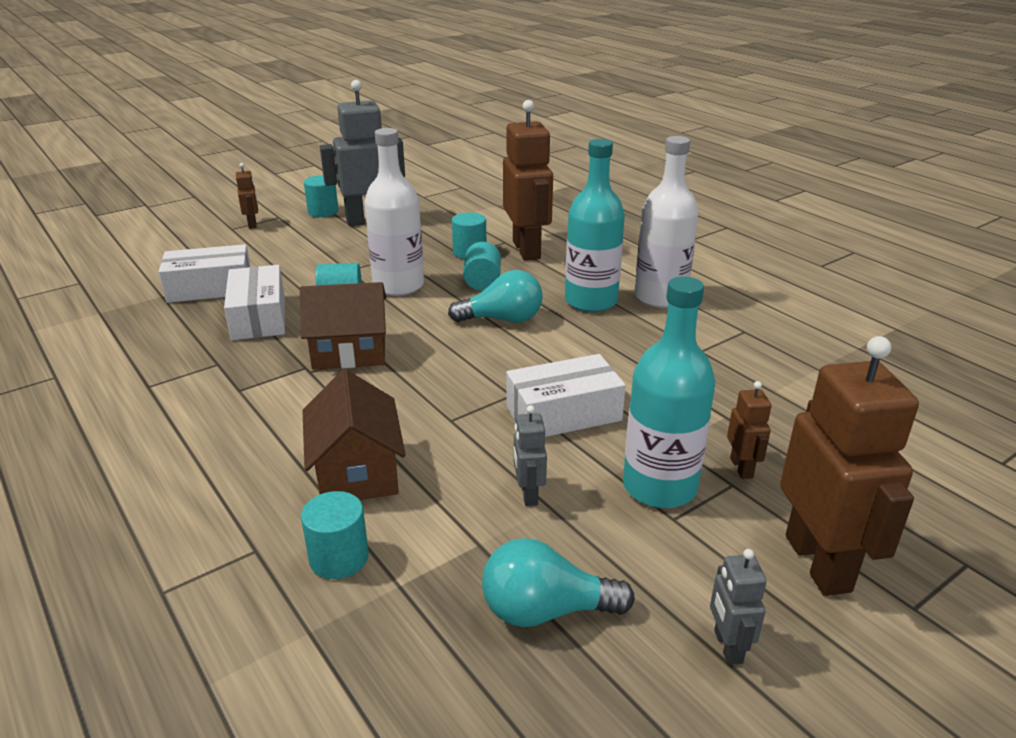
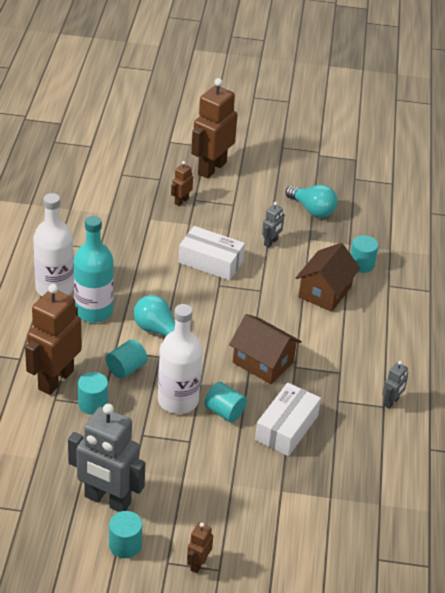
camera: 140 degrees left, 10 degrees up
white box [159,244,251,303] -> none
turquoise bottle [623,276,715,508] -> none
grey robot [710,549,767,665] -> grey robot moved to [382,361,408,409]

